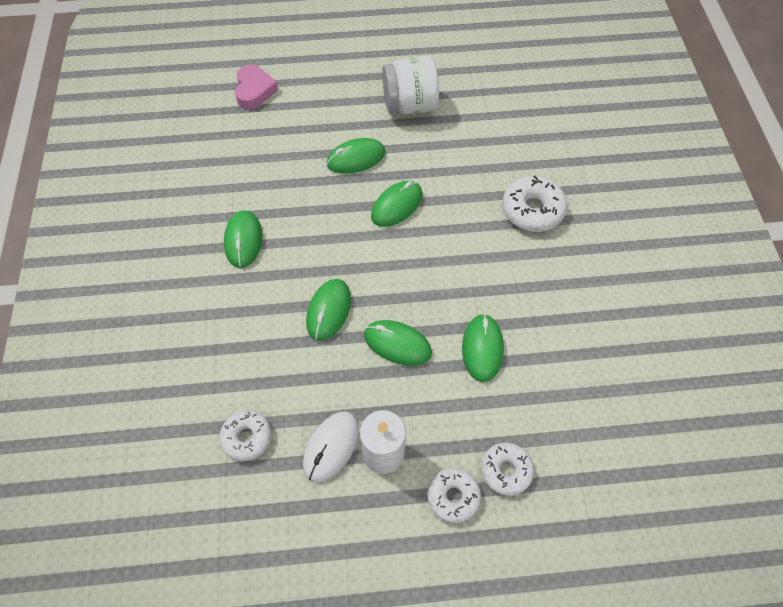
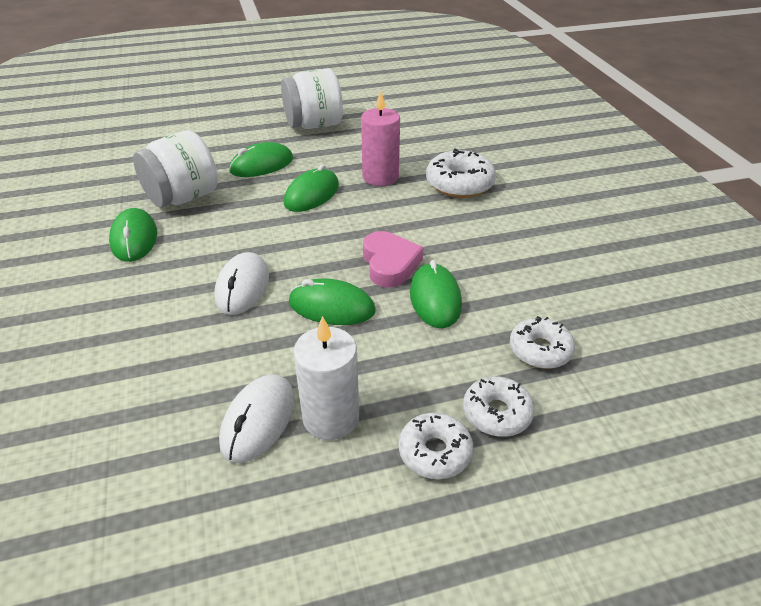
camera: 10 degrees left, 20 degrees down
white donut [219,410,272,461] -> white donut moved to [510,316,575,369]
pink heart [235,65,278,109] -> pink heart moved to [363,231,424,287]
green mouse [306,279,351,341] -> white mouse [214,252,269,315]
none -> white jar [133,130,218,208]
none -> pink candle [361,90,400,186]

